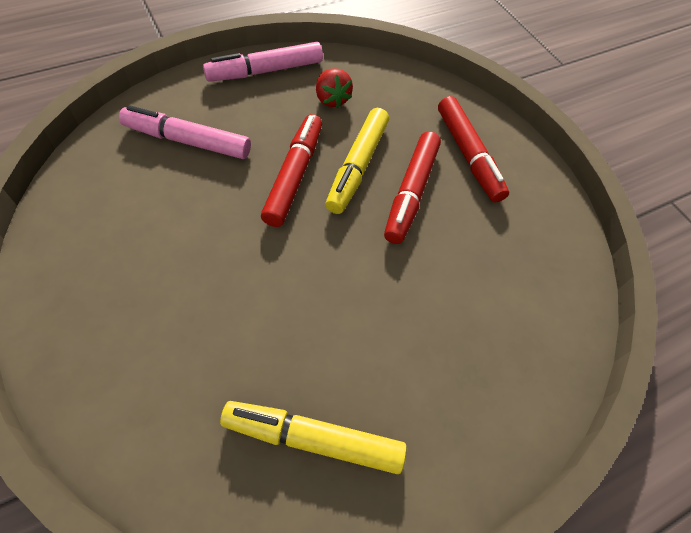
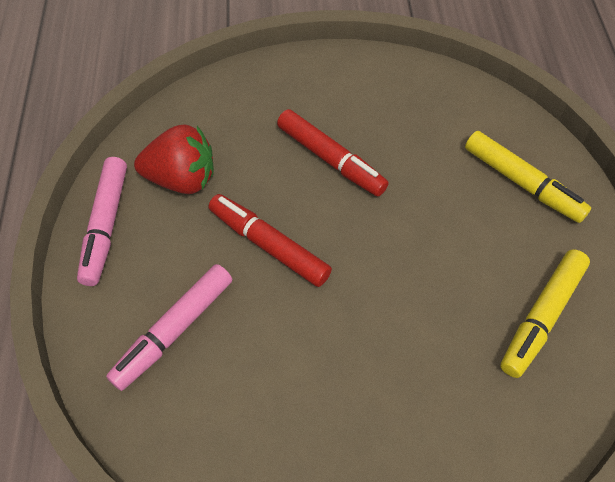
camera: 60 degrees left, 0 degrees up
red strawberry [316,68,353,108] -> red strawberry [134,124,214,194], size x1.63
yellow marker [325,108,389,214] -> yellow marker moved to [465,131,591,223]
red marker [438,96,509,203] -> none

